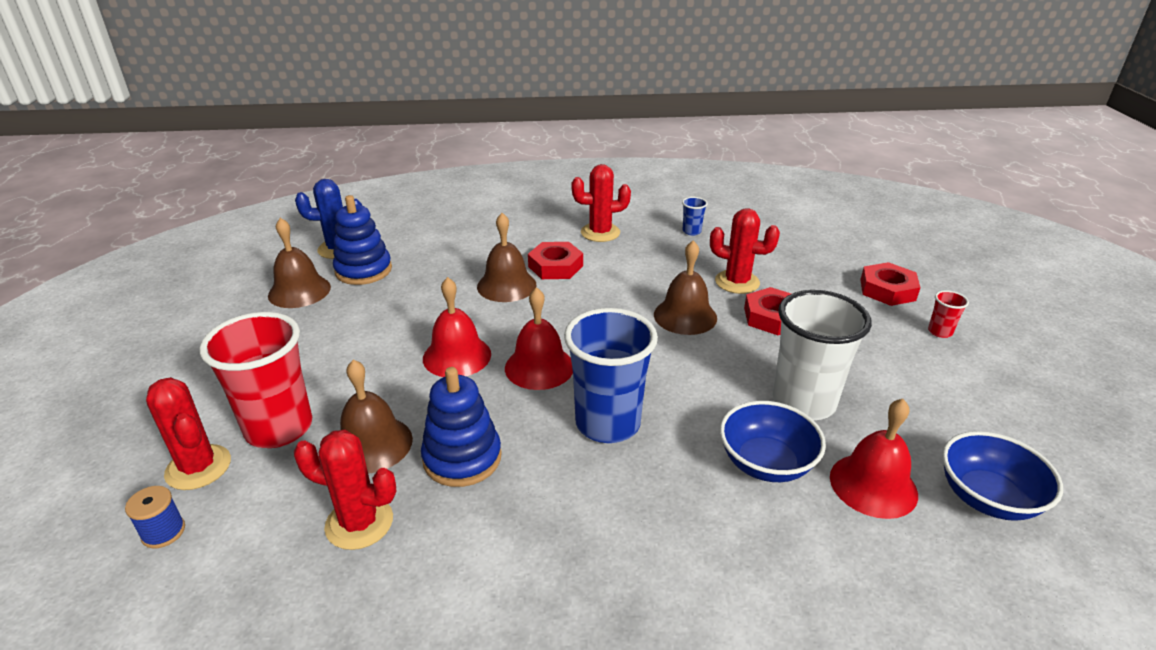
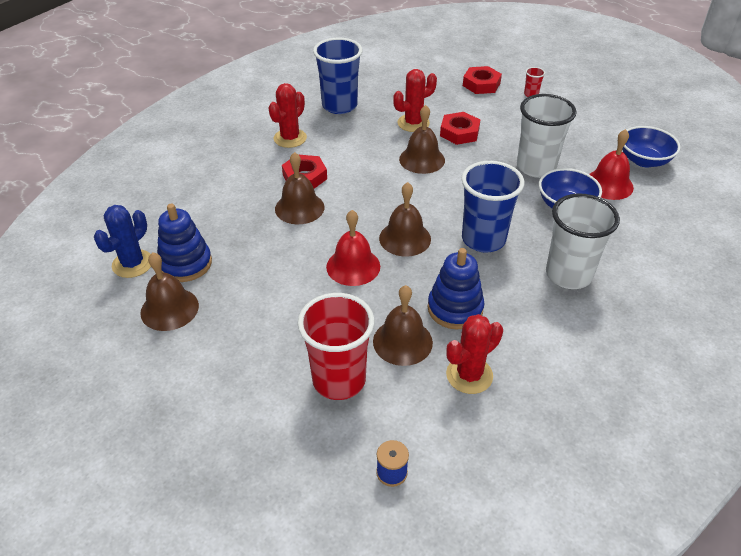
camera: 50 degrees left, 10 degrees up
red cactus [146,377,231,490] -> none
red bell [505,287,573,390] -> brown bell [379,182,431,257]
blue cup [682,197,708,236] -> blue cup [313,38,363,114], size x2.38
none -> white cup [546,193,620,289]

